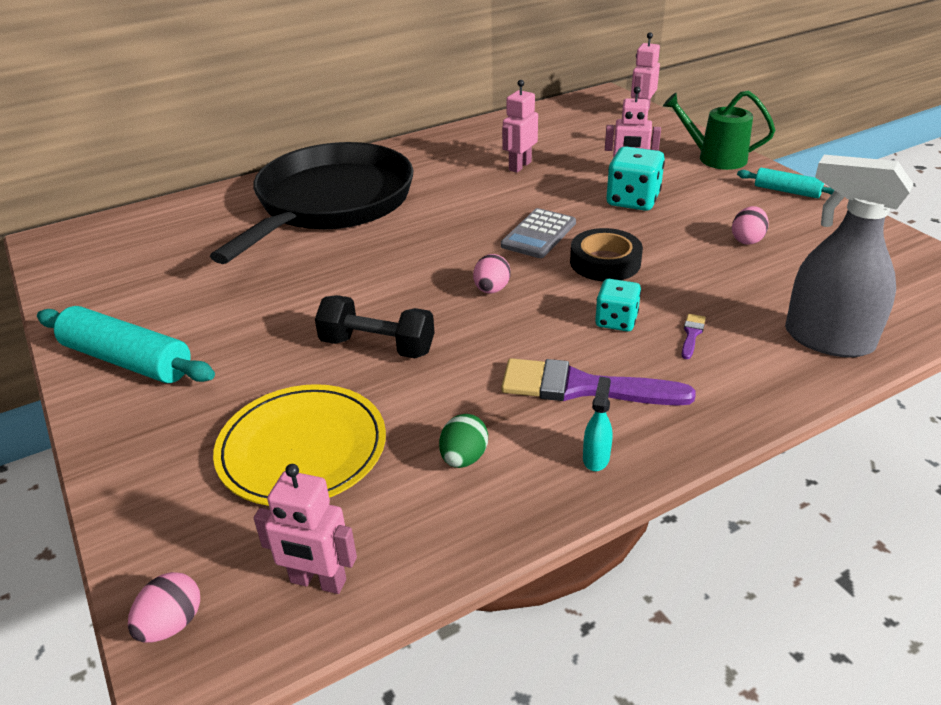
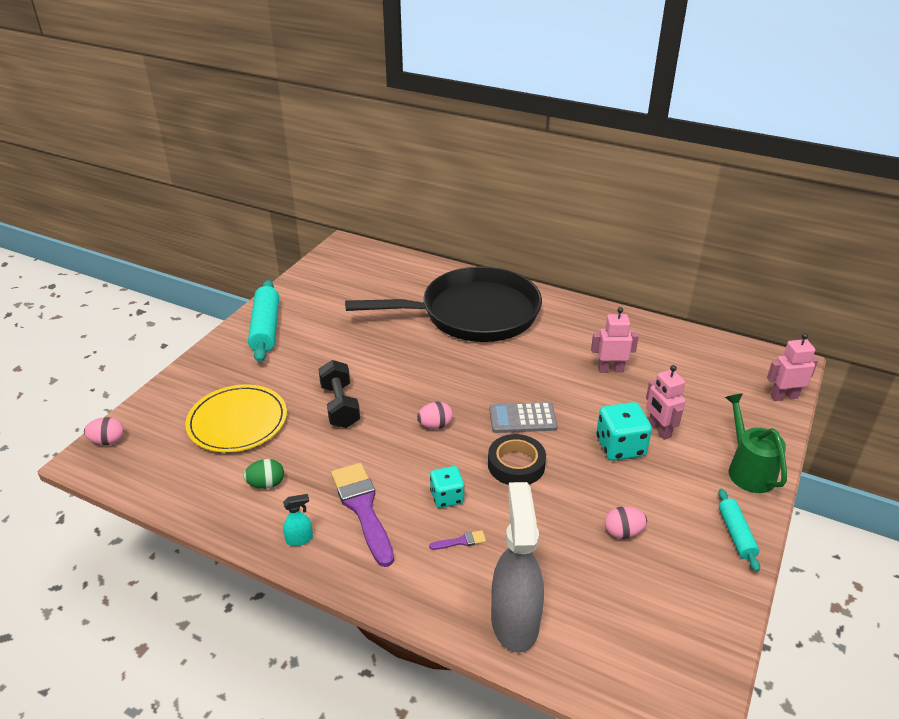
camera: 55 degrees right, 0 degrees up
pink robot [254,464,357,594] -> none

